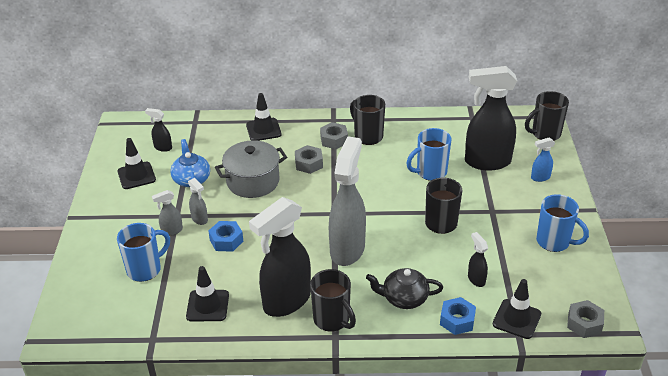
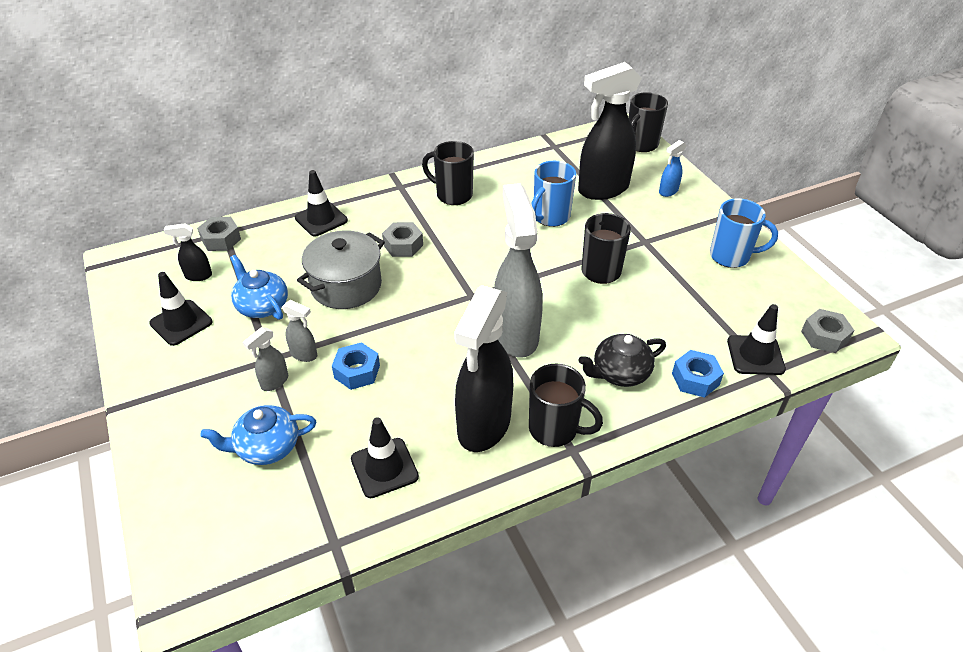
camera: 25 degrees left, 5 degrees up
blue mug [117,223,170,282] -> blue teapot [200,405,316,465]
grey nut [320,122,348,149] -> grey nut moved to [197,217,241,251]
black spray bottle [468,232,488,287] -> none

